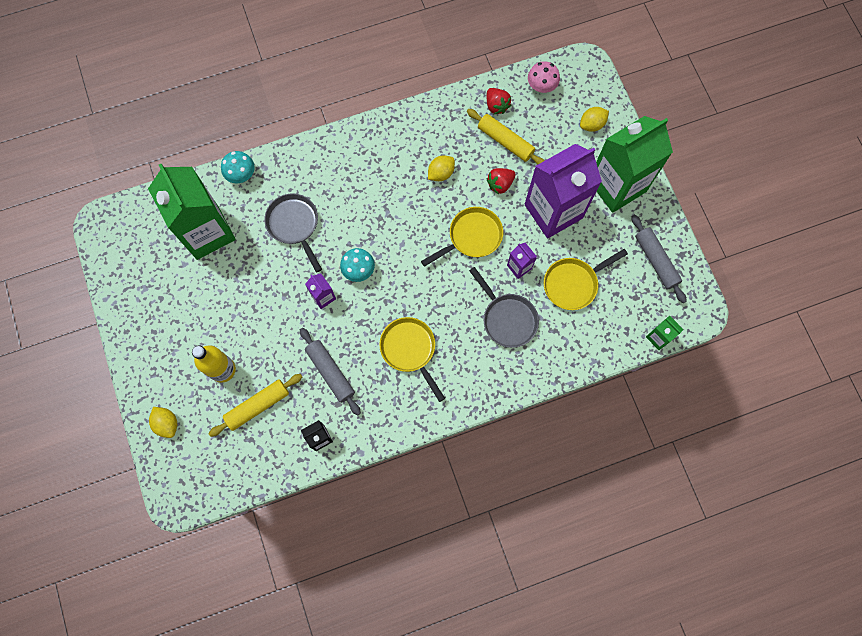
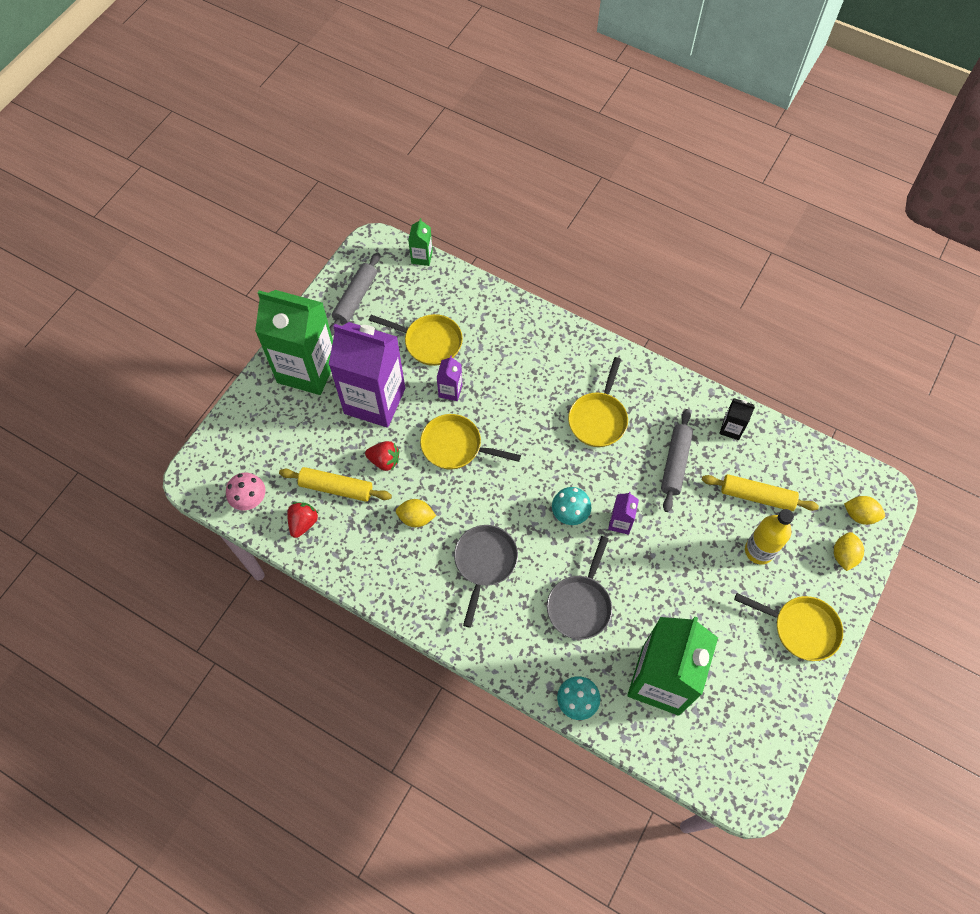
camera: 130 degrees left, 10 degrees down
yellow rolling pin [467,109,545,165] -> yellow rolling pin turned 75 degrees counterclockwise [279,467,392,502]
grey pan [469,267,539,348] -> grey pan moved to [454,525,518,628]
yellow lemon [580,107,609,132] -> yellow lemon moved to [844,496,885,525]
none -> yellow pan [734,593,843,661]

